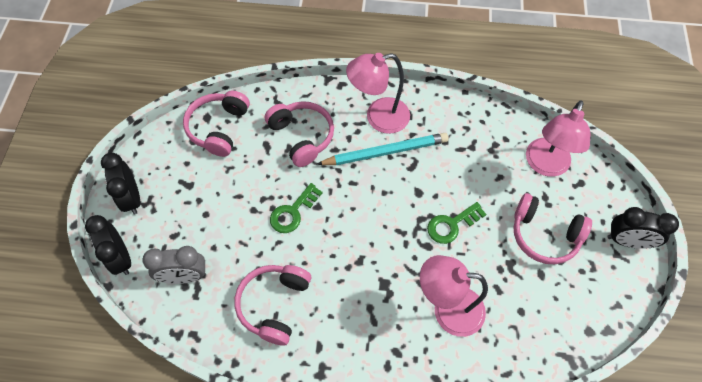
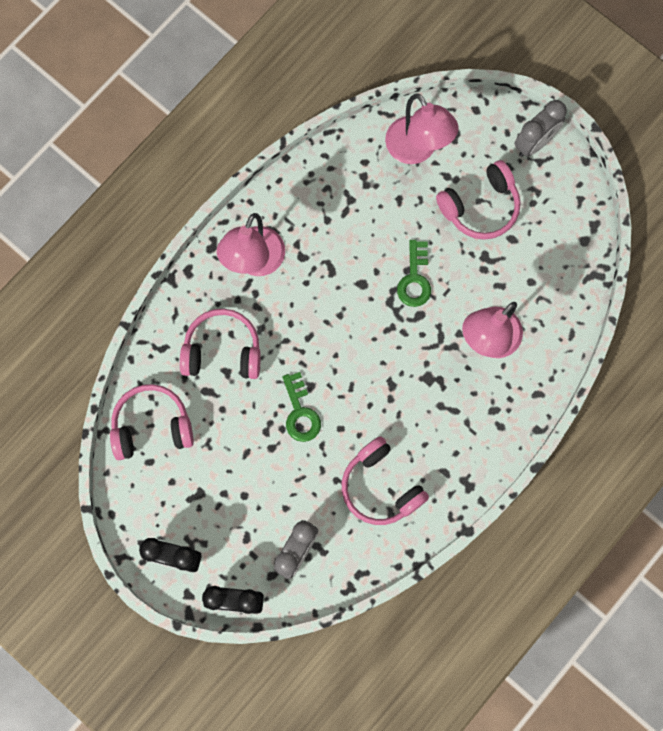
camera: 55 degrees left, 15 degrees up
pink headphones [183,91,250,157] -> pink headphones turned 120 degrees clockwise [110,384,194,460]
turquoise pencil [316,133,448,165] -> none
black clock [608,207,679,249] -> grey clock [514,100,567,157]

